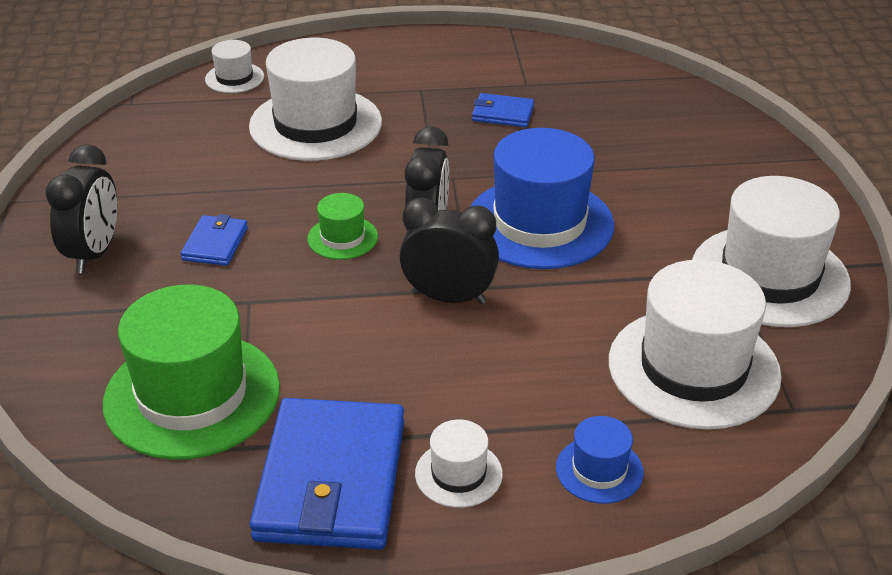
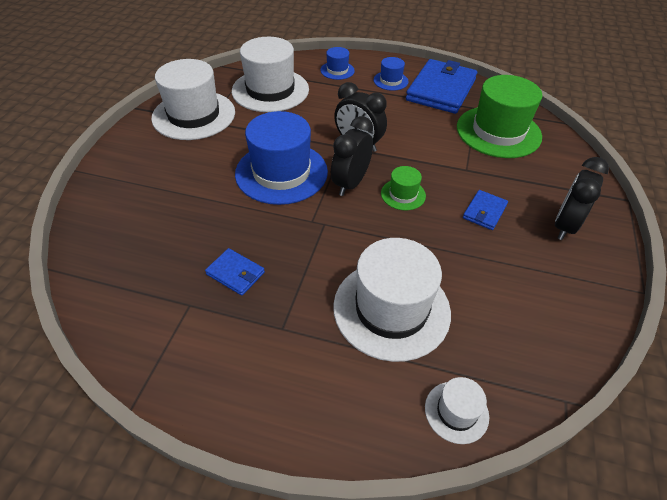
camera: 160 degrees left, 10 degrees up
white hat [415,420,503,508] -> blue hat [373,57,409,91]

